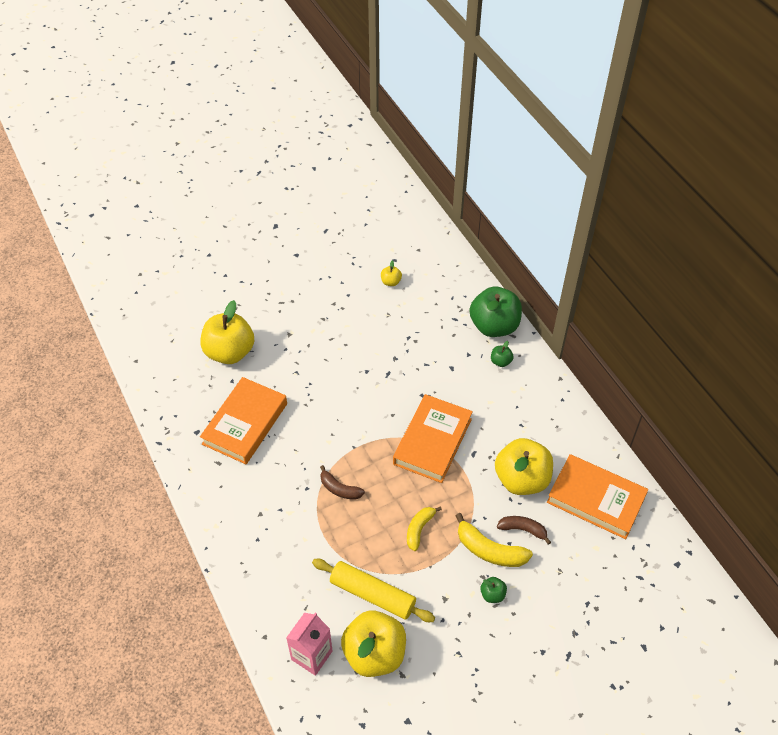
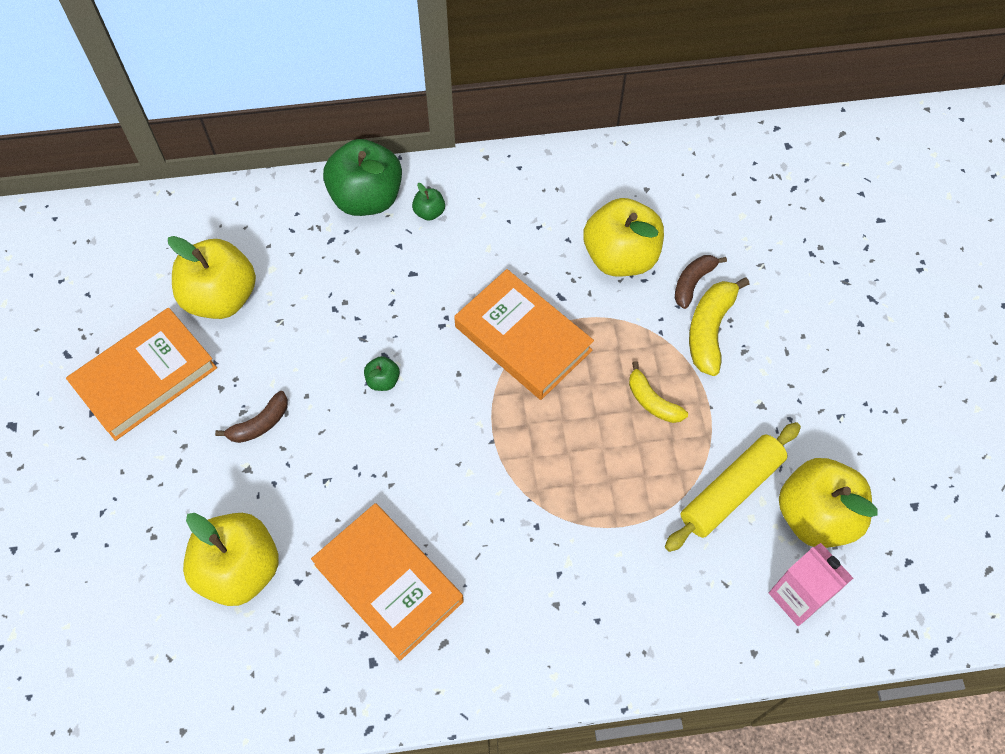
camera: 70 degrees left, 10 degrees up
brown banana [320,465,365,500] -> brown banana moved to [215,391,288,443]
yellow apple [381,260,402,286] -> yellow apple [168,236,256,319], size x2.36
yellow banana [455,513,533,567] -> yellow banana turned 150 degrees clockwise [689,277,749,376]
green apple [480,577,507,603] -> green apple moved to [364,356,400,391]
orange book [547,454,648,539] -> orange book moved to [66,308,217,441]

